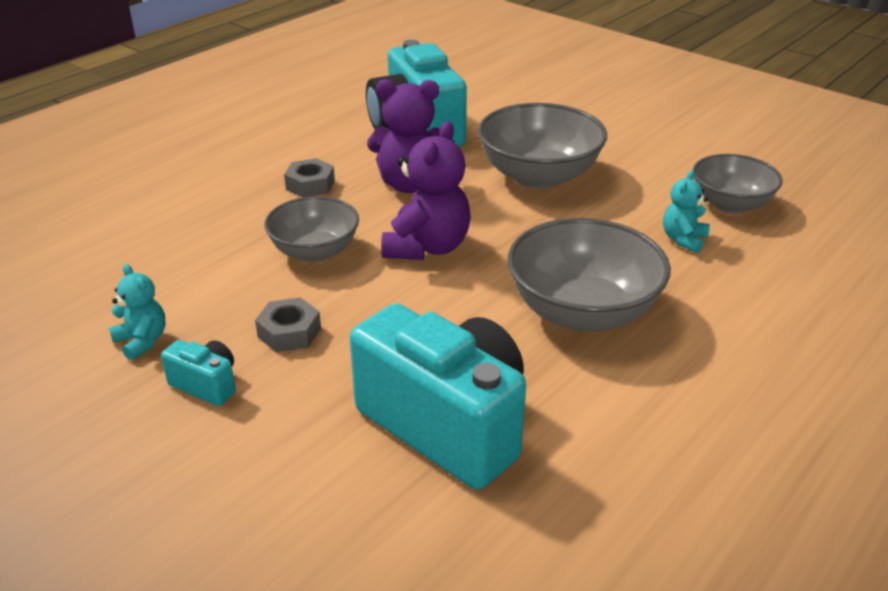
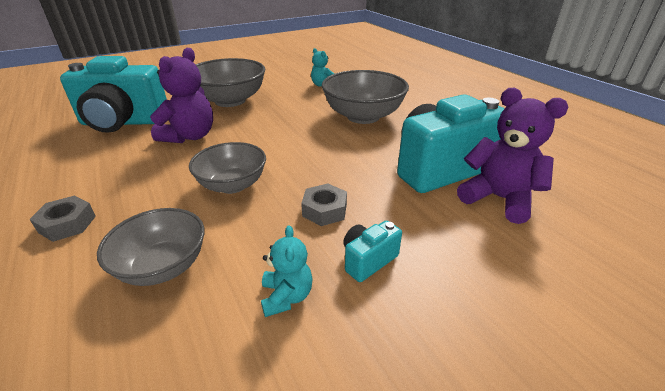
camera: 70 degrees left, 0 degrees up
turquoise teddy bear [109,264,166,361] -> turquoise teddy bear turned 105 degrees clockwise [261,225,313,317]
grey nut [284,158,335,198] -> grey nut moved to [29,196,96,242]
purple teddy bear [381,121,471,260] -> purple teddy bear moved to [457,88,568,224]
grey bowl [693,154,783,214] -> grey bowl moved to [97,208,204,286]

